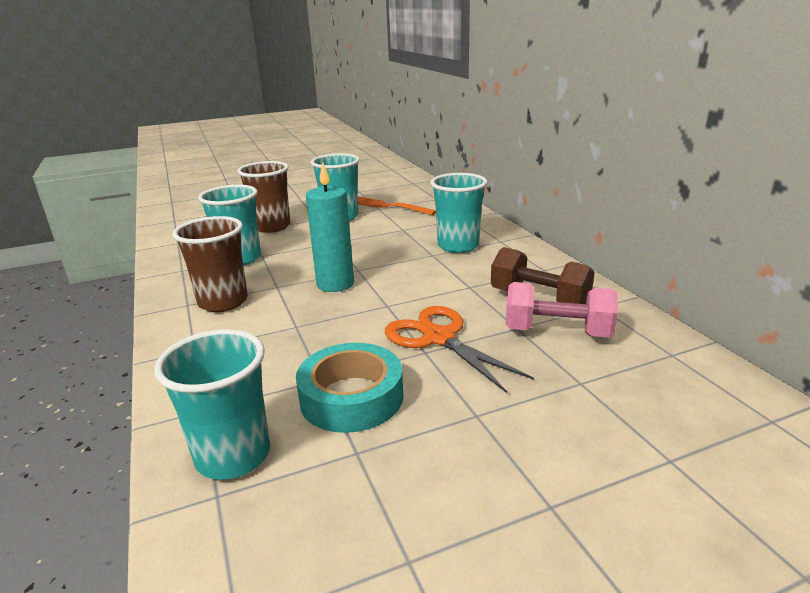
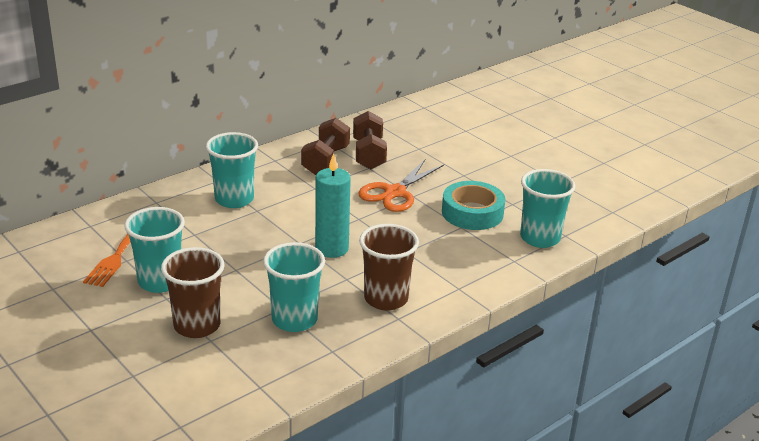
camera: 110 degrees left, 5 degrees up
pink dumbbell [505,282,618,338] -> brown dumbbell [353,111,387,169]

